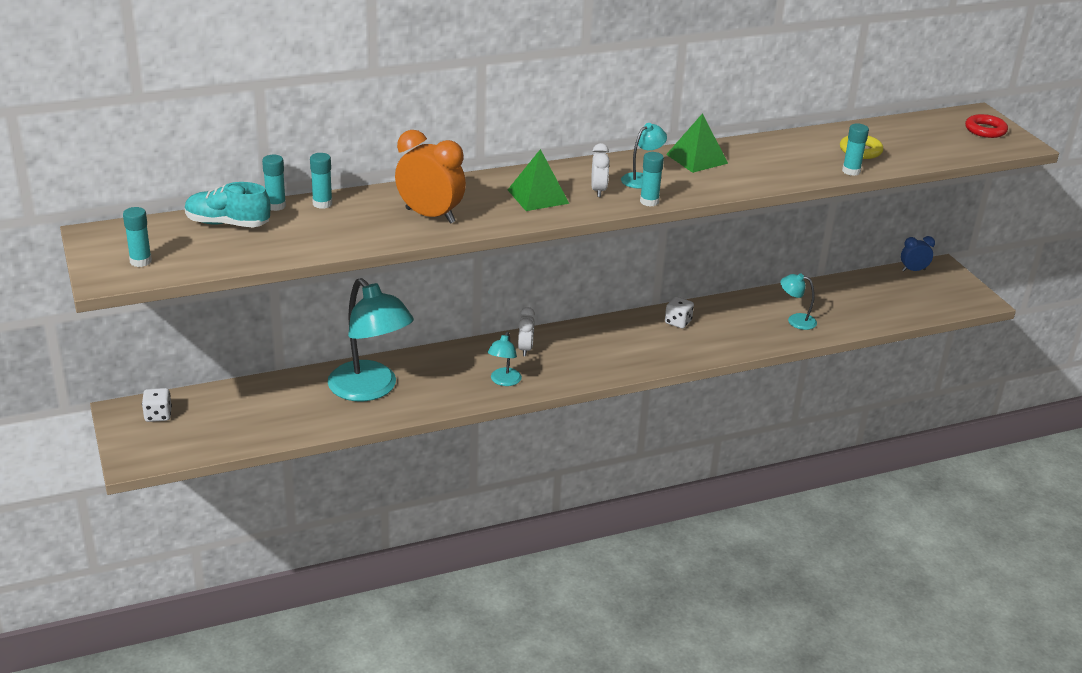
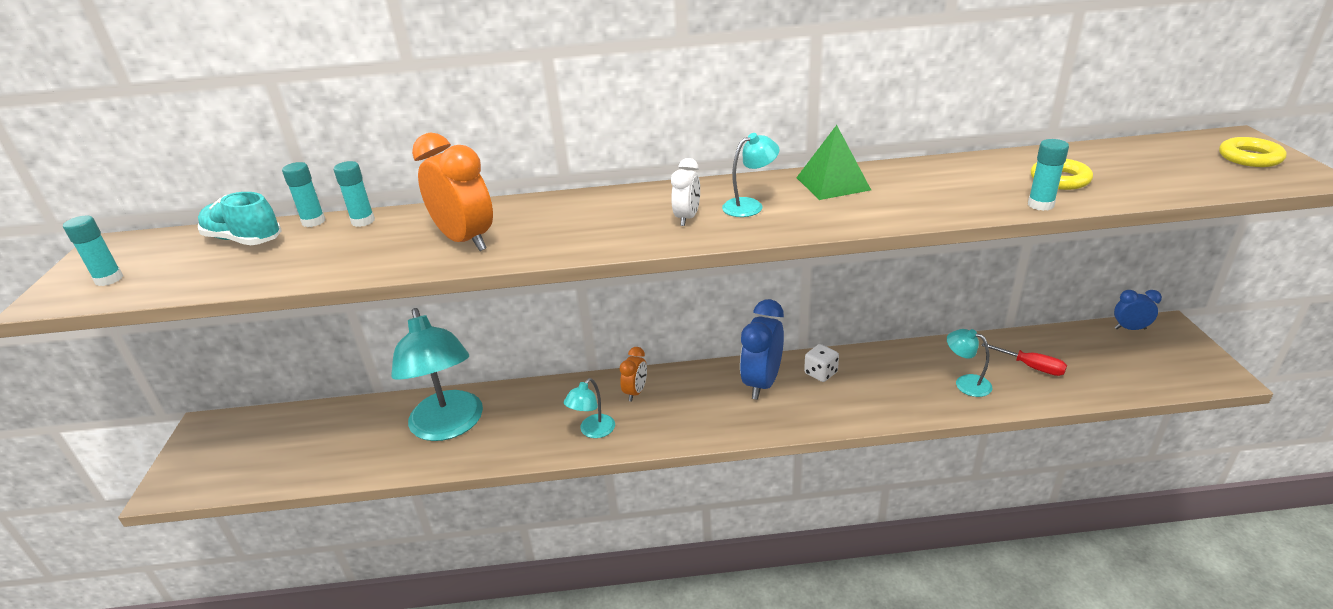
camera: 20 degrees right, 0 degrees up
white dice [142,388,172,422] -> none
green pyramid [508,149,569,211] -> none
white clock [518,307,535,356] -> orange clock [620,347,647,401]
turquoise glue stick [640,152,664,207] -> none
red ring [965,114,1008,138] -> yellow ring [1219,137,1287,167]
none -> blue clock [740,299,784,400]
none -> red screwdriver [981,343,1067,376]

